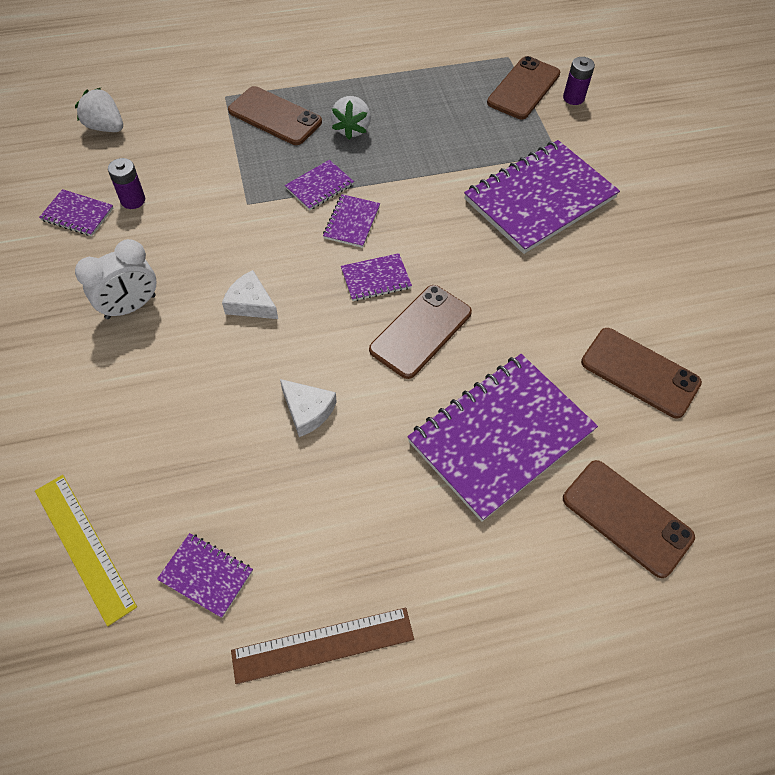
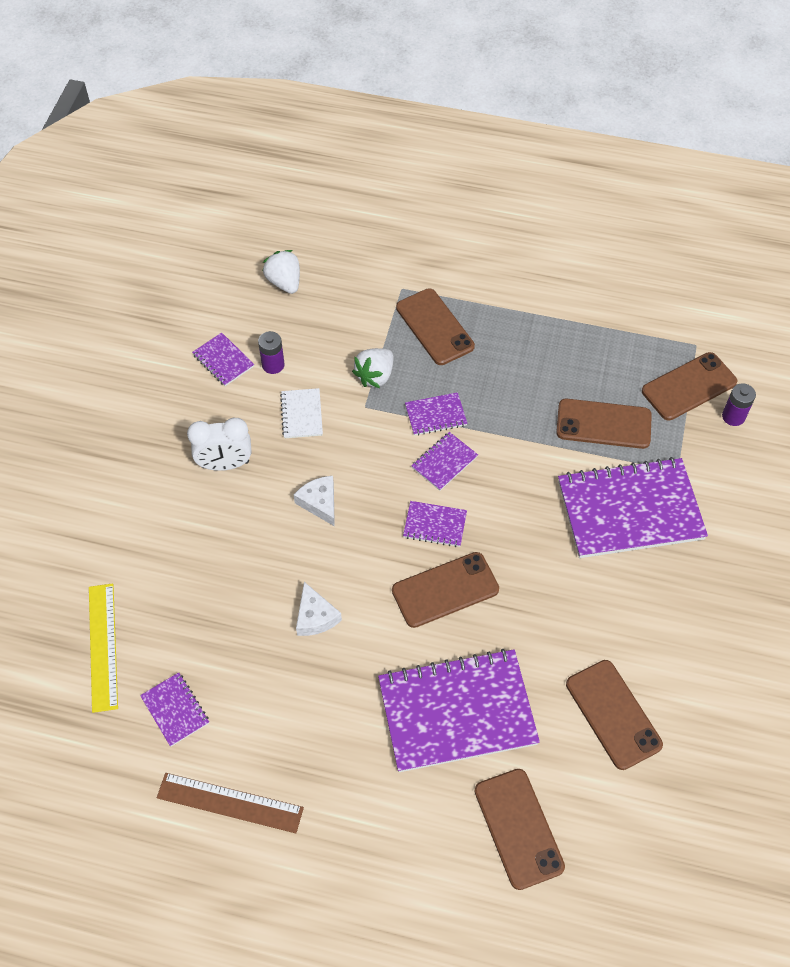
camera: 30 degrees right, 0 degrees up
white strawberry [331,96,371,140] -> white strawberry moved to [352,348,394,388]
none -> white notebook [280,388,323,438]
none -> brown phone [556,399,652,449]

